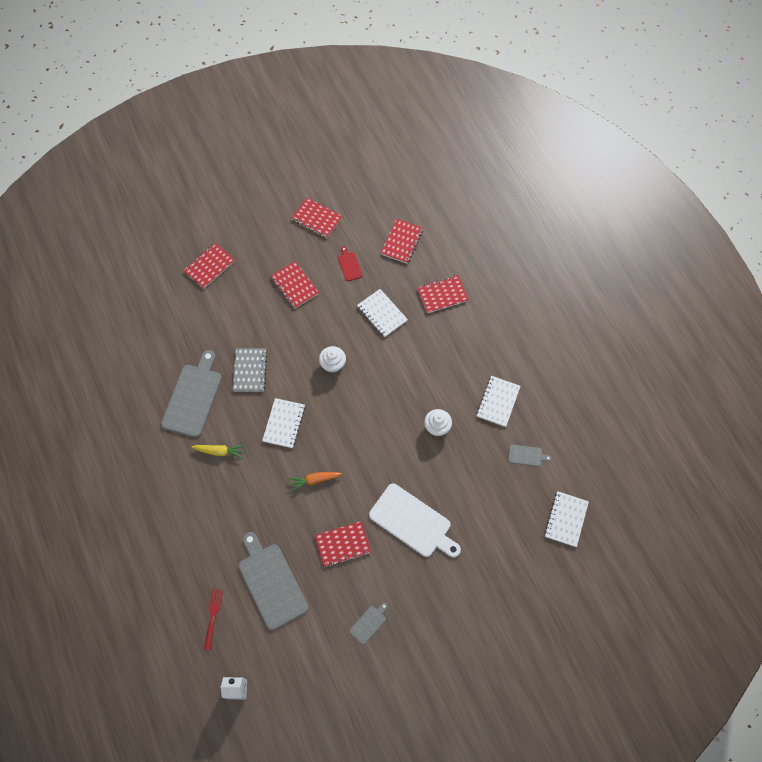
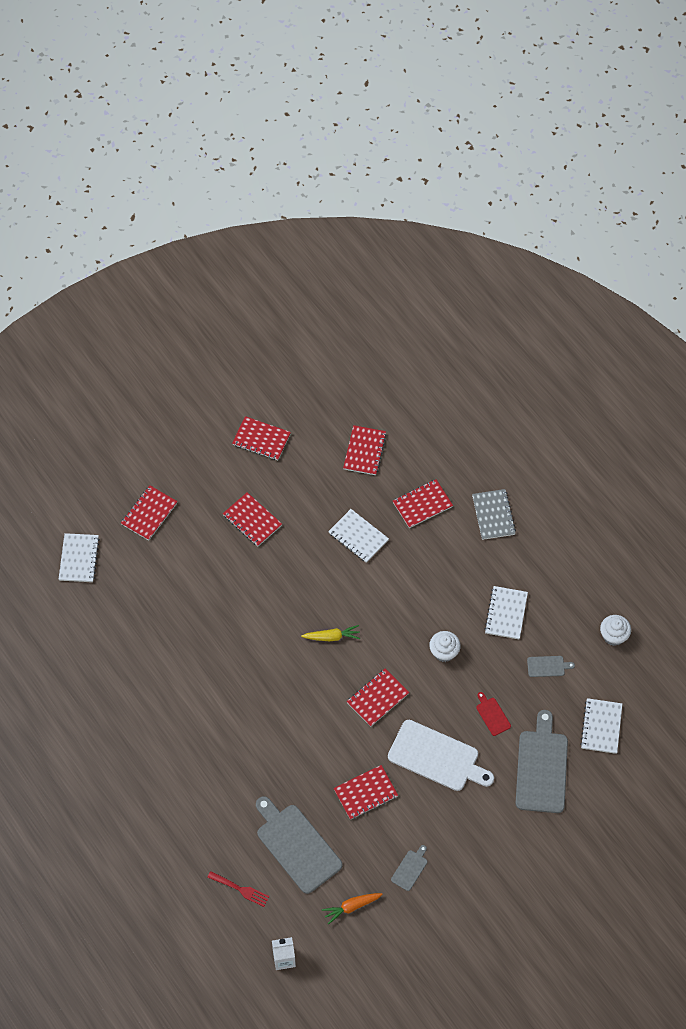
camera: 10 degrees left, 5 degrees down
grey cutting board [161,350,222,438] -> grey cutting board moved to [516,710,568,813]
yellow carrot [192,445,245,459] -> yellow carrot moved to [301,625,360,641]
red fork [204,589,223,650] -> red fork turned 120 degrees clockwise [207,871,270,907]
grey notebook [233,348,267,392] -> grey notebook moved to [472,489,516,540]
white notebook [262,398,305,448] -> white notebook moved to [59,533,100,582]
orange carrot [288,472,342,492] -> orange carrot moved to [322,893,383,925]
white cupcake [319,346,346,373] -> white cupcake moved to [600,615,631,646]
red cutting board [338,246,362,281] -> red cutting board moved to [476,692,511,736]
none -> red notebook [346,669,409,727]

